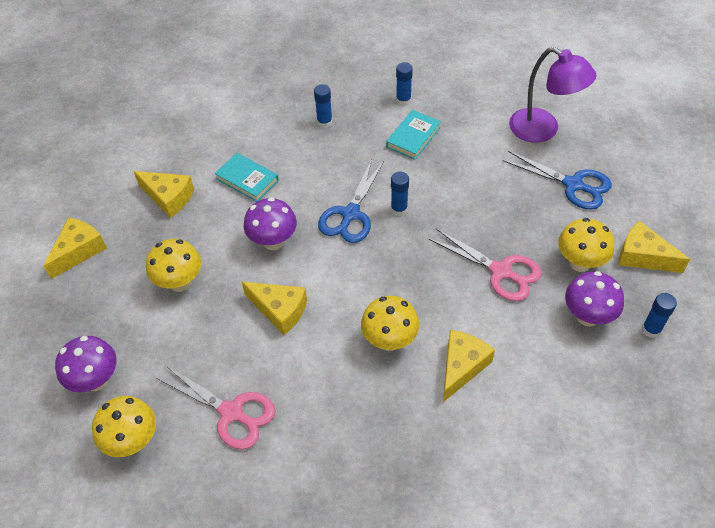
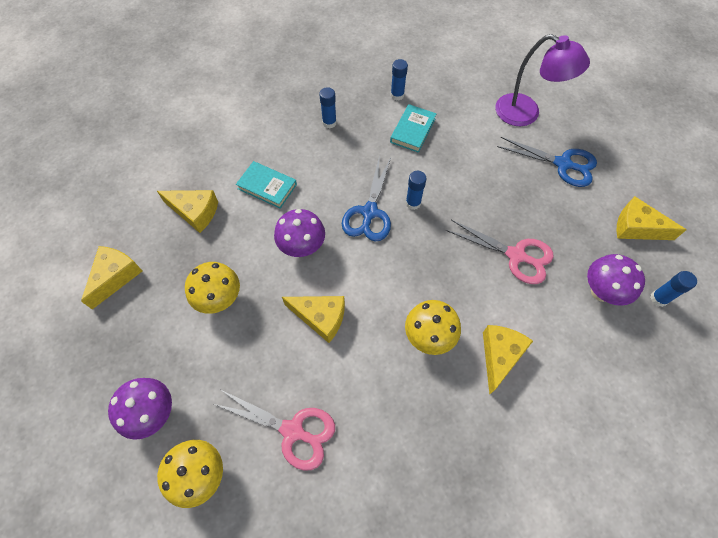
camera: 10 degrees left, 10 degrees up
yellow mushroom [558,218,614,272] -> none

